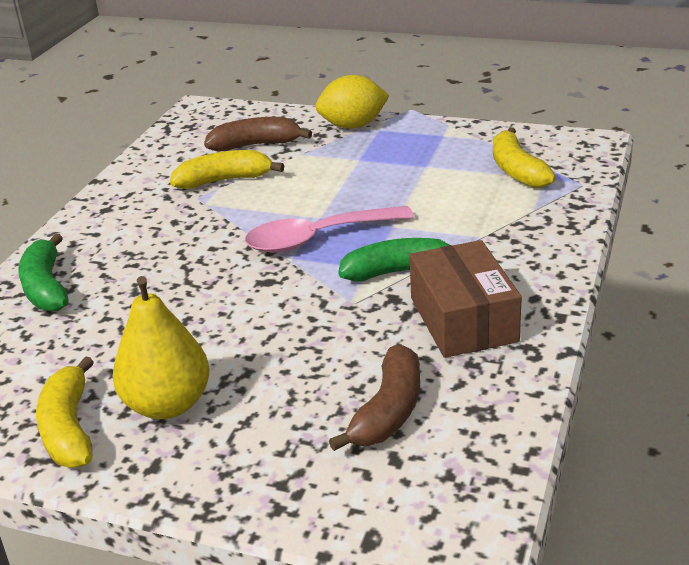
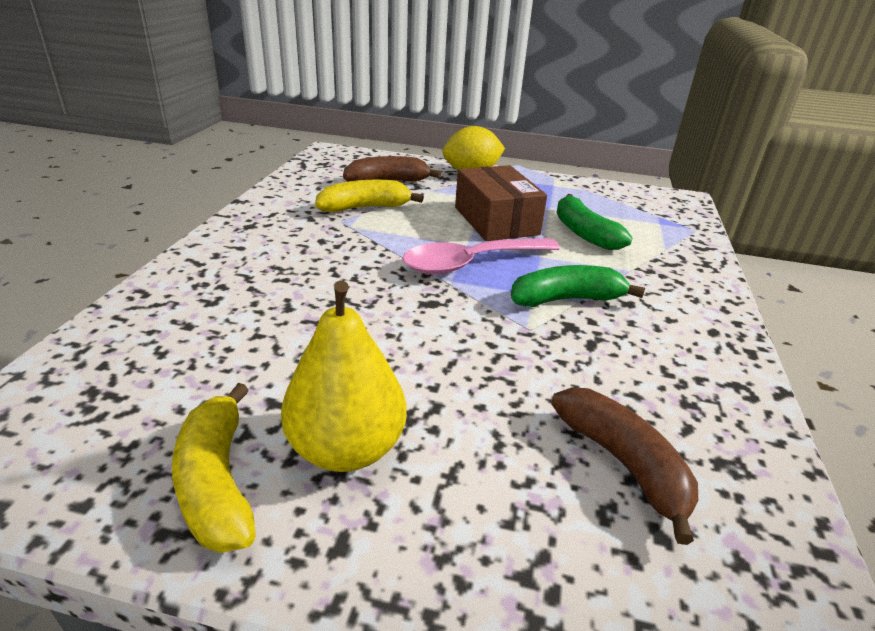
camera: 10 degrees left, 0 degrees up
green banana [18,234,68,311] -> green banana moved to [556,194,633,250]
brown banana [329,344,420,451] -> brown banana turned 45 degrees counterclockwise [551,387,698,545]
brown box [410,240,522,358] -> brown box moved to [455,165,547,241]
yellow banana [493,127,556,188] -> none

